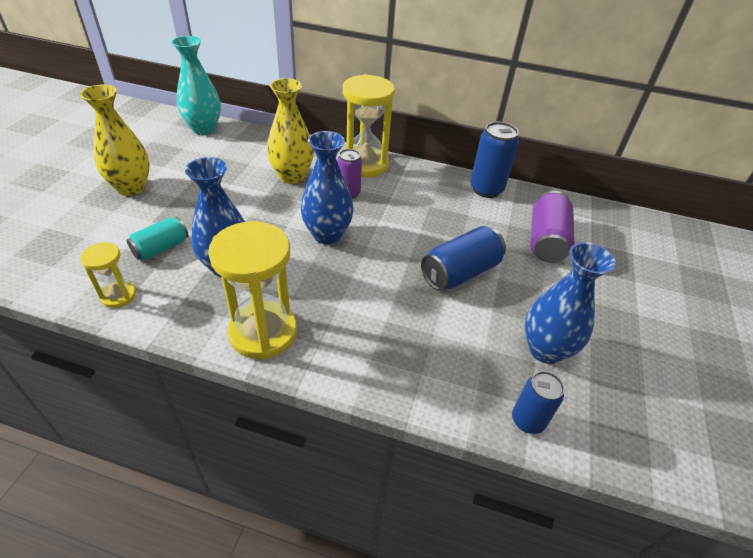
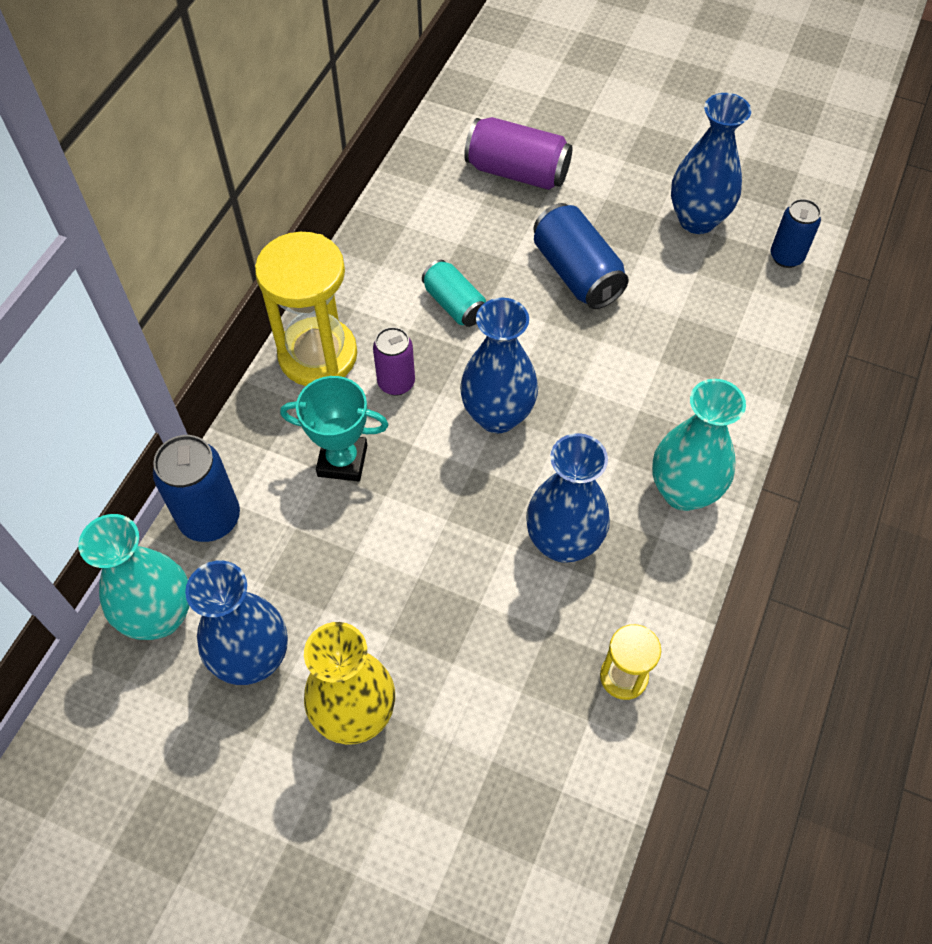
camera: 80 degrees left, 15 degrees up
turquoise can [127,217,189,260] -> turquoise can moved to [422,260,486,327]
yellow hourglass [208,221,297,359] -> turquoise vase [652,379,746,511]
yellow vase [267,78,314,184] -> turquoise trophy [280,376,389,482]
blue can [470,122,519,198] -> blue can moved to [153,435,240,542]
none -> blue vase [185,560,288,685]

